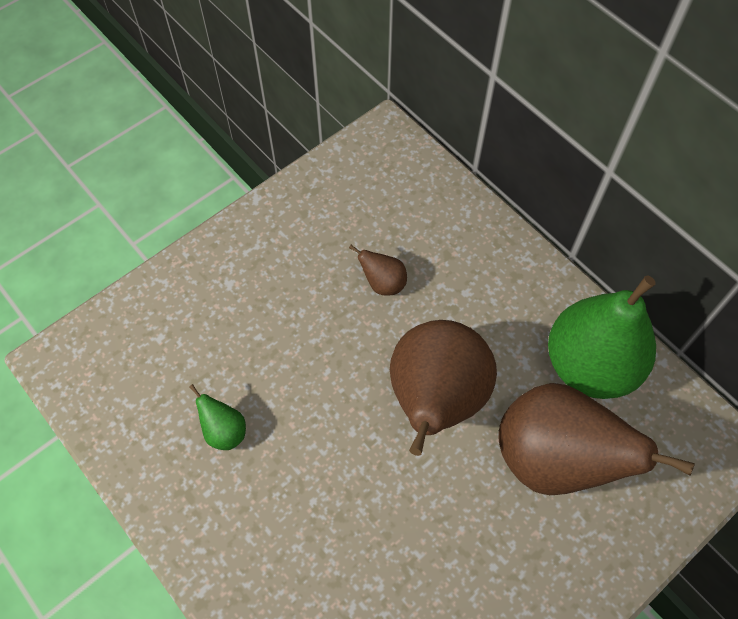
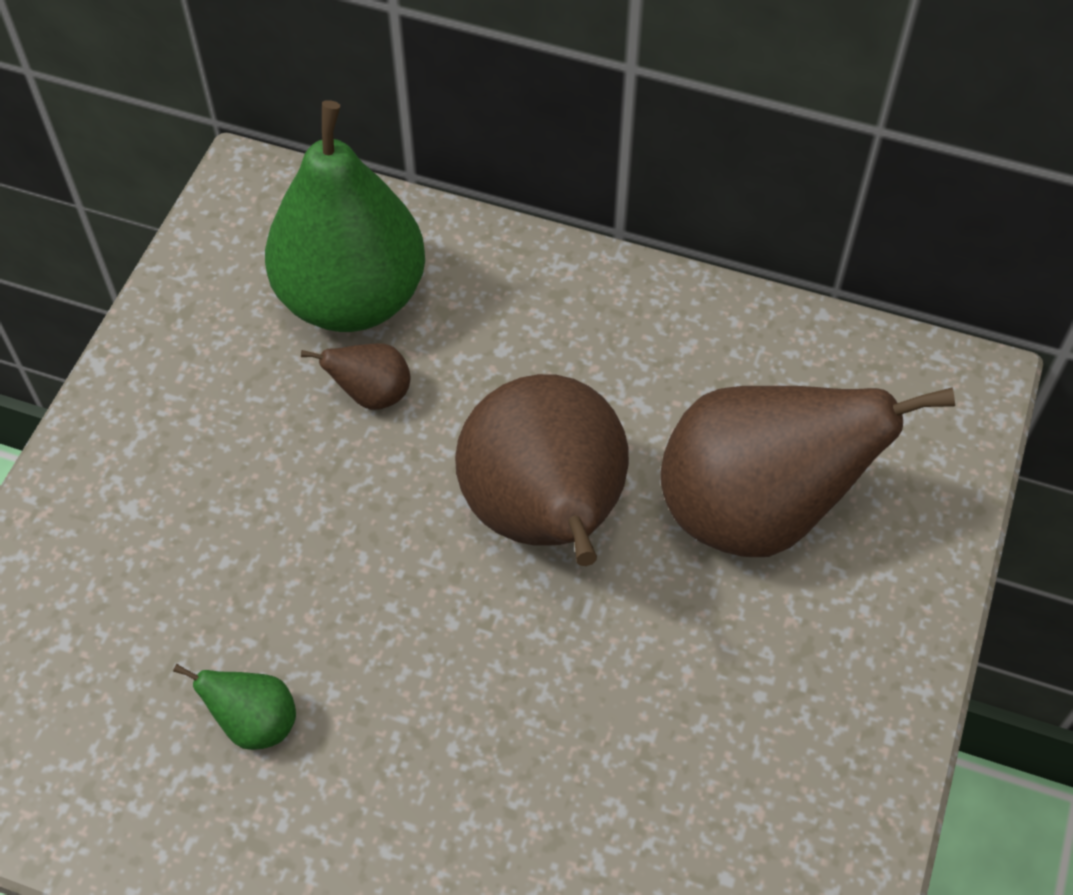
camera: 30 degrees left, 5 degrees down
green pear [548,275,656,399] -> green pear moved to [265,100,425,332]

